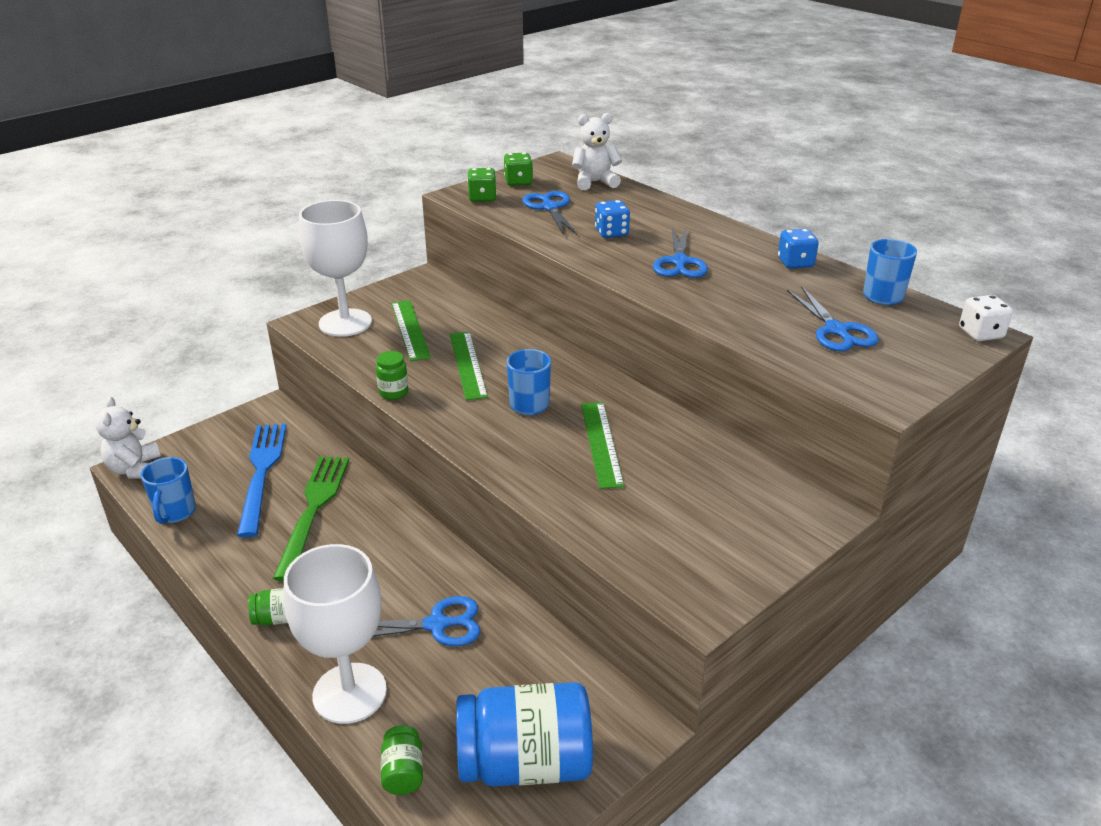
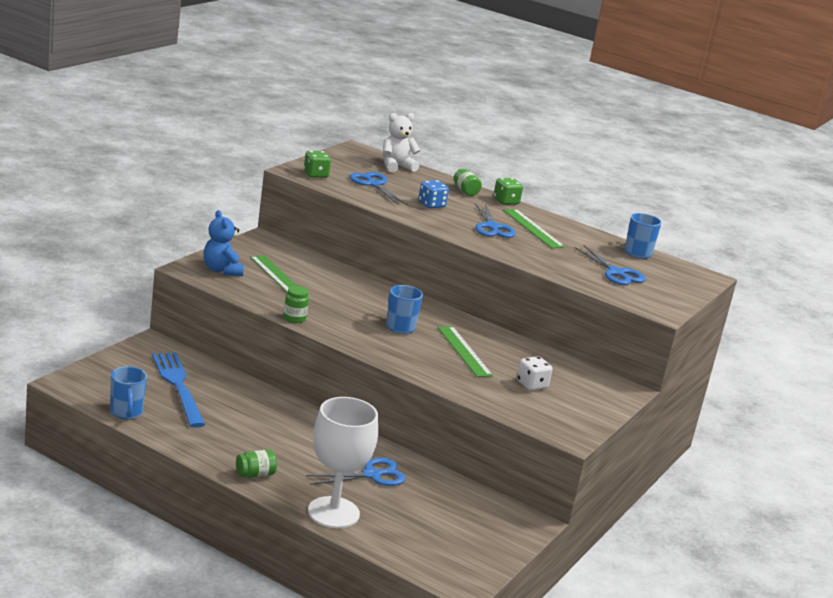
camera: 20 degrees left, 10 degrees down
white teddy bear [95,396,161,479] -> none
green fork [273,456,349,581] -> none
white goblet [299,200,372,337] -> blue teddy bear [203,210,244,276]
green jar [381,725,423,795] -> green jar moved to [453,169,482,196]
green ruler [450,332,488,400] -> green ruler moved to [503,209,565,248]
blue jar [456,682,593,787] -> none
green dice [504,152,533,186] -> green dice moved to [493,178,523,205]
blue dice [778,229,819,269] -> none
white dice [959,295,1013,341] -> white dice moved to [517,356,553,391]

